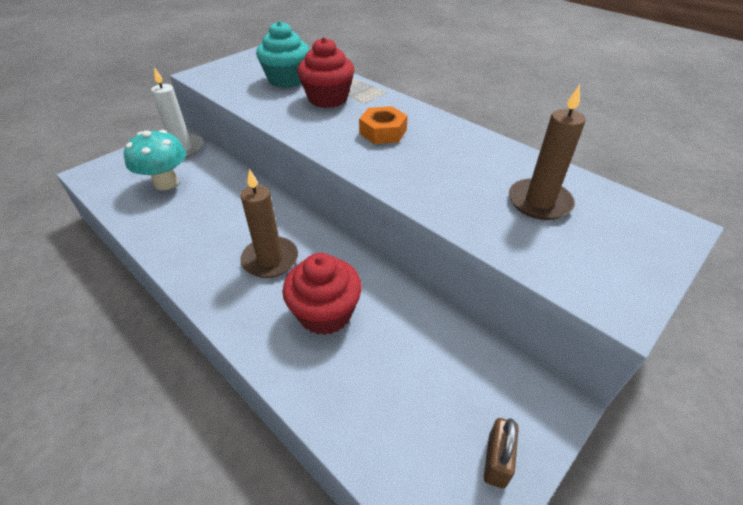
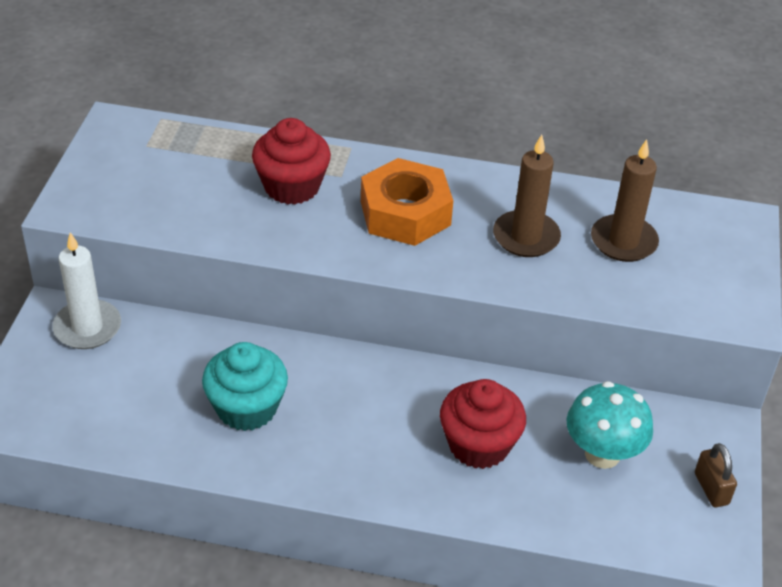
camera: 35 degrees left, 0 degrees up
turquoise mushroom [124,130,186,190] -> turquoise mushroom moved to [567,381,653,469]
brown candle [240,169,298,278] -> brown candle moved to [493,135,561,257]
turquoise cupcake [256,21,310,88] -> turquoise cupcake moved to [202,342,288,431]
orange nut [359,106,408,144] -> orange nut [361,158,453,246], size x1.55

